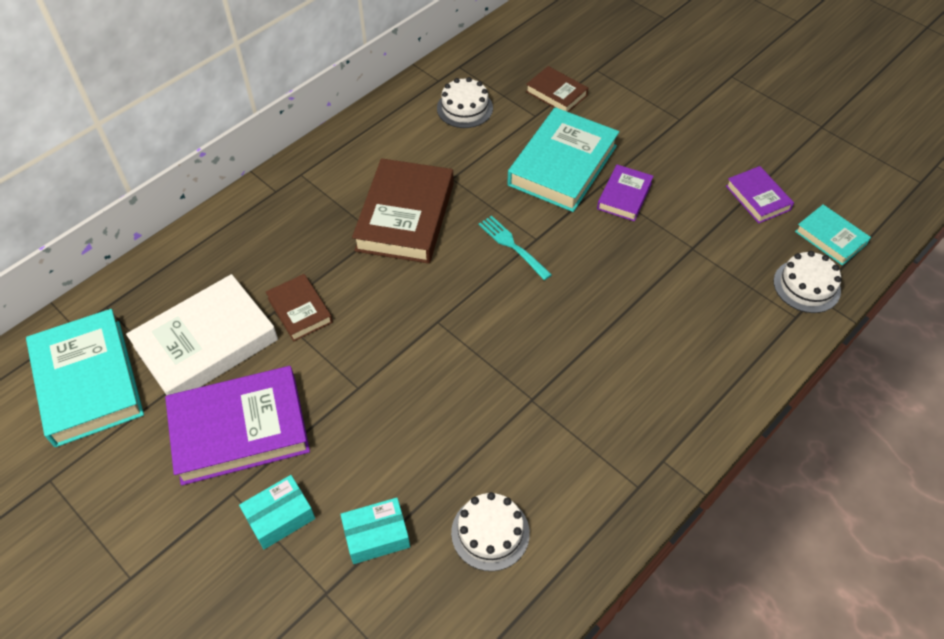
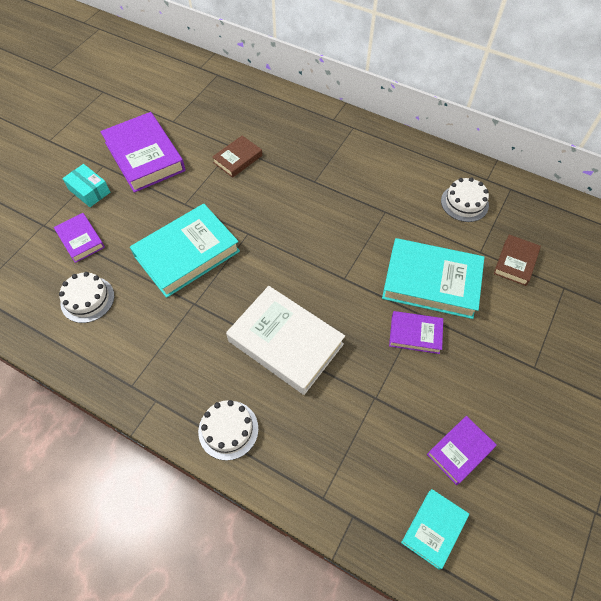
camera: 75 degrees right, 5 degrees up
turquoise book [26,309,144,447] -> turquoise book moved to [130,204,240,298]
white book [126,274,278,395] -> white book moved to [226,286,345,395]
turquoise box [340,497,410,564] -> purple book [54,213,105,263]
brown book [352,158,454,263] -> none
turquoise fork [478,216,552,280] -> none
white cake [774,251,841,313] -> white cake moved to [198,400,259,460]

